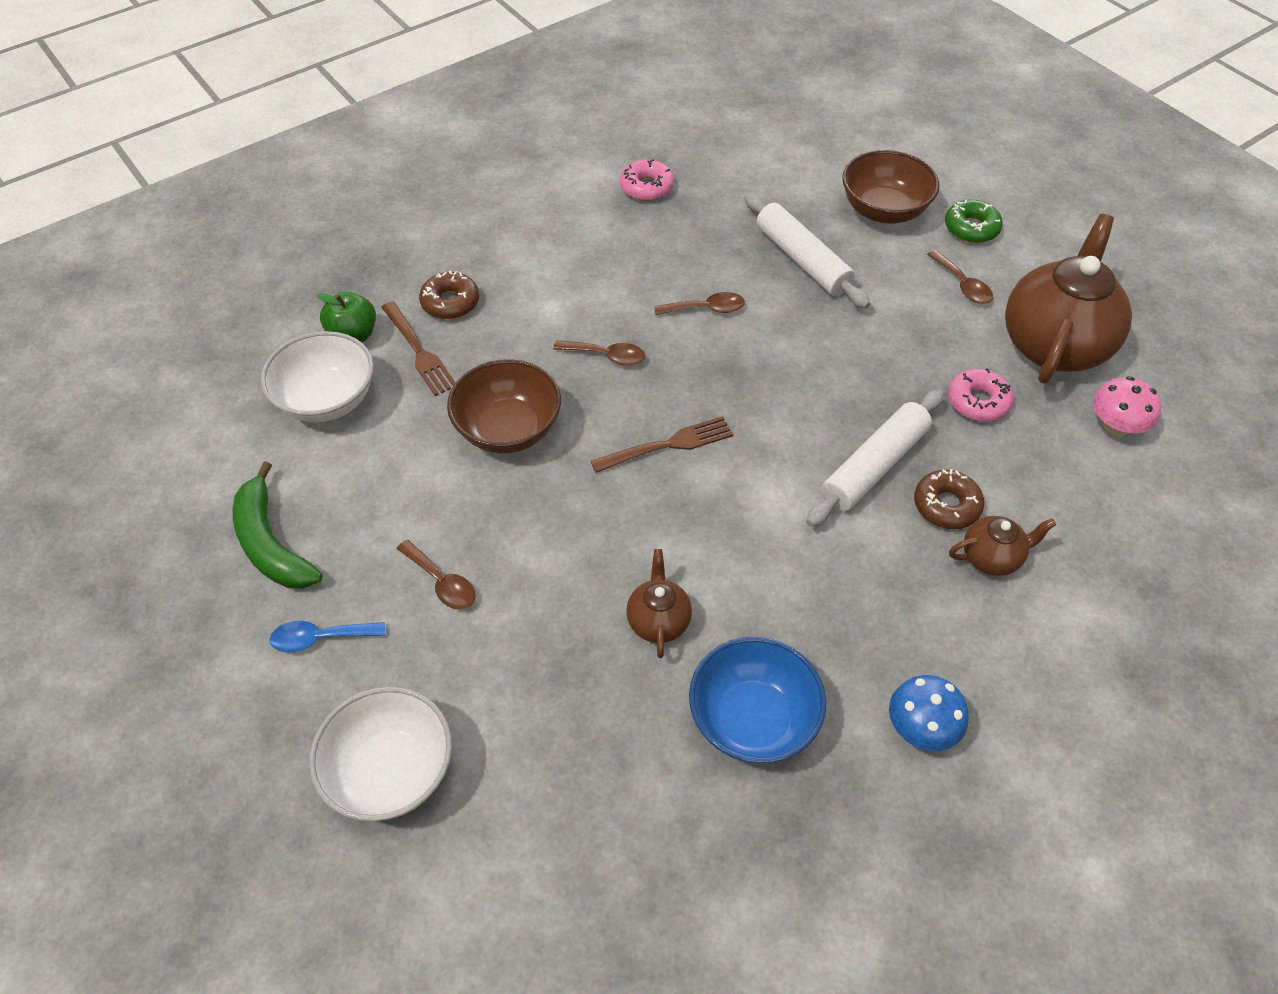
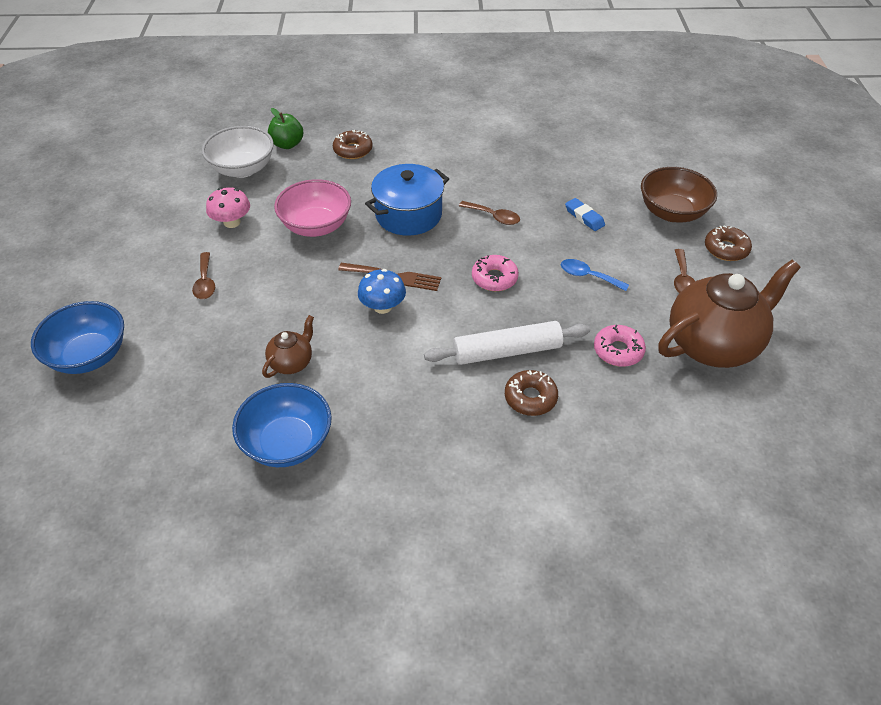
camera: 35 degrees right, 5 degrees down
green banana [232,461,323,588] -> none
blue spoon [269,621,385,652] -> blue spoon moved to [561,259,629,291]
white bowl [309,687,452,821] -> blue bowl [31,301,124,374]
brown fork [381,301,456,396] -> none
brown bowl [447,359,561,453] -> pink bowl [274,179,351,237]
brown spoon [553,340,645,366] -> blue pot [365,164,449,236]
pink donut [620,159,674,201] -> pink donut moved to [472,255,519,291]
white rolling pin [744,193,870,309] -> blue eraser [565,198,605,231]
blue mushroom [889,675,969,751] -> blue mushroom moved to [358,269,406,314]
green donut [945,199,1003,243] -> brown donut [705,225,752,261]
brown teapot [949,516,1056,576] -> none
pink mushroom [1093,376,1161,436] -> pink mushroom moved to [206,187,250,228]

